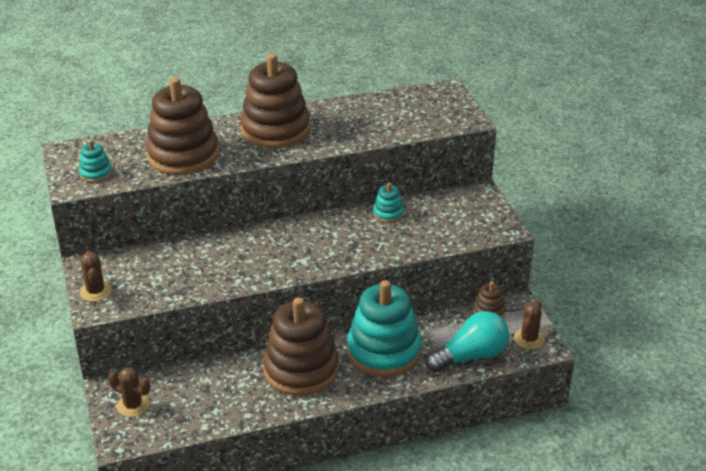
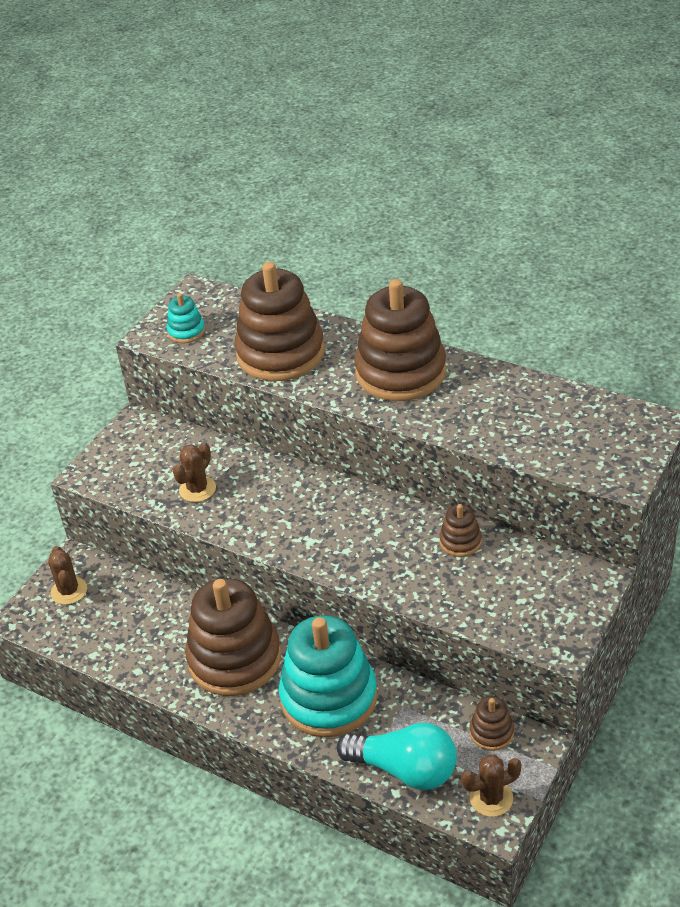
camera: 50 degrees right, 5 degrees up
brown cactus [80,251,112,302] -> brown cactus moved to [173,442,216,502]
turquoise stacking toy [373,182,404,223] -> brown stacking toy [439,504,482,557]

